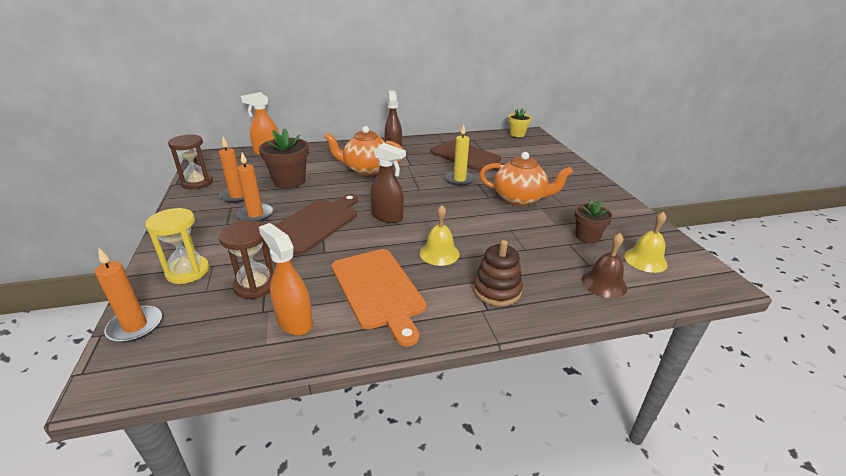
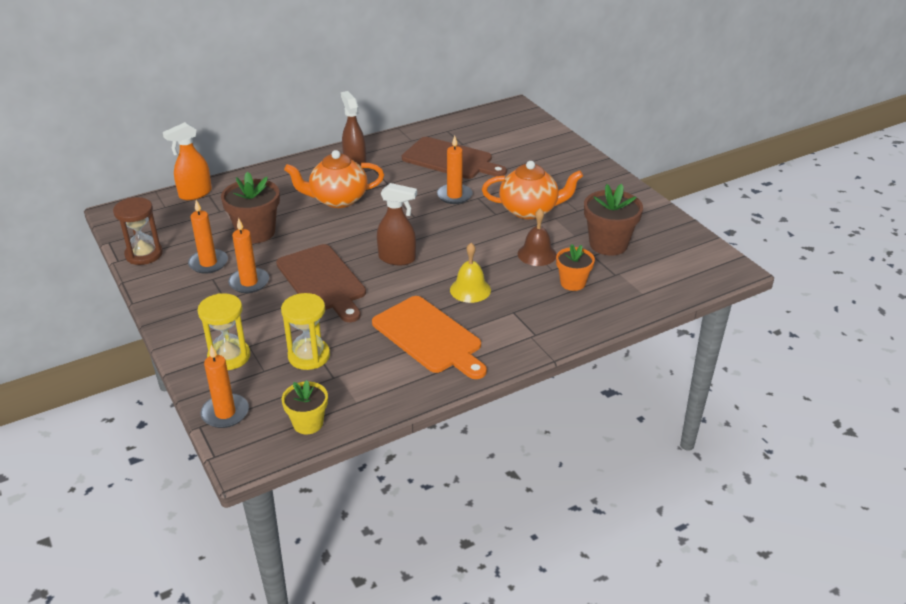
camera: 15 degrees left, 5 degrees up
brown hourglass [219,220,274,299] -> yellow hourglass [281,293,330,370]
orange spray bottle [259,223,313,335] -> none
brown cutting board [274,194,358,255] -> brown cutting board turned 135 degrees clockwise [276,244,366,322]
yellow candle [445,124,475,186] -> orange candle [437,136,472,204]
brown stacking toy [473,240,523,306] -> none
yellow flower pot [508,108,532,137] -> yellow flower pot moved to [281,380,328,434]
brown flower pot [575,199,613,243] -> brown flower pot [584,184,643,256], size x1.60
brown bell [582,233,627,298] -> brown bell moved to [518,208,557,266]
yellow bell [624,212,668,273] -> none
none -> orange flower pot [556,244,595,291]

